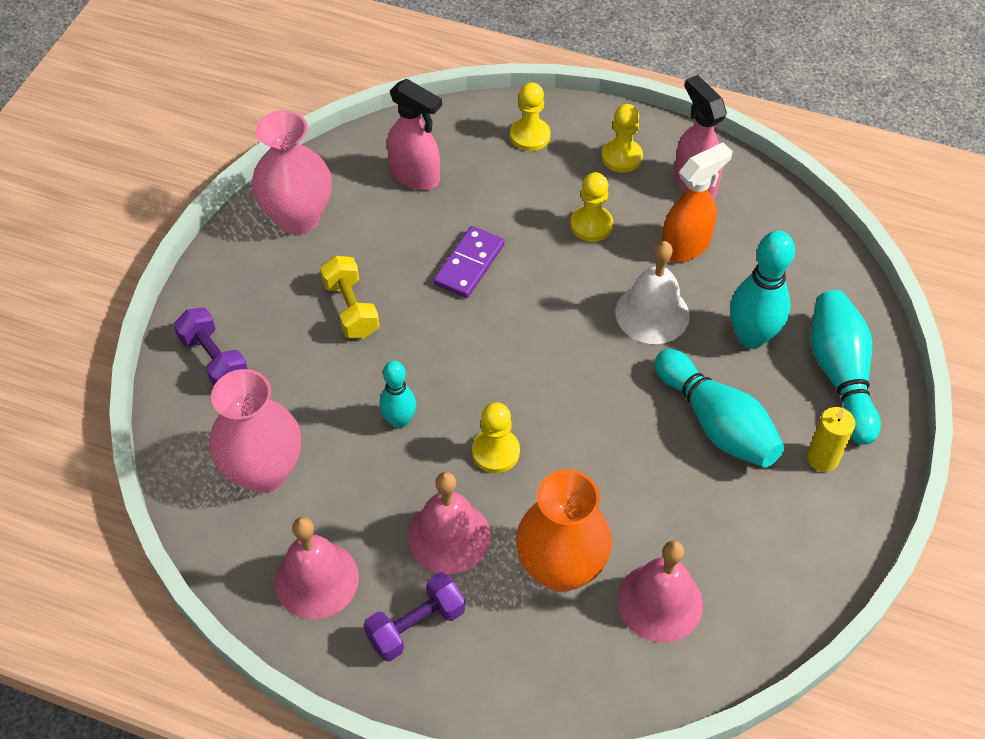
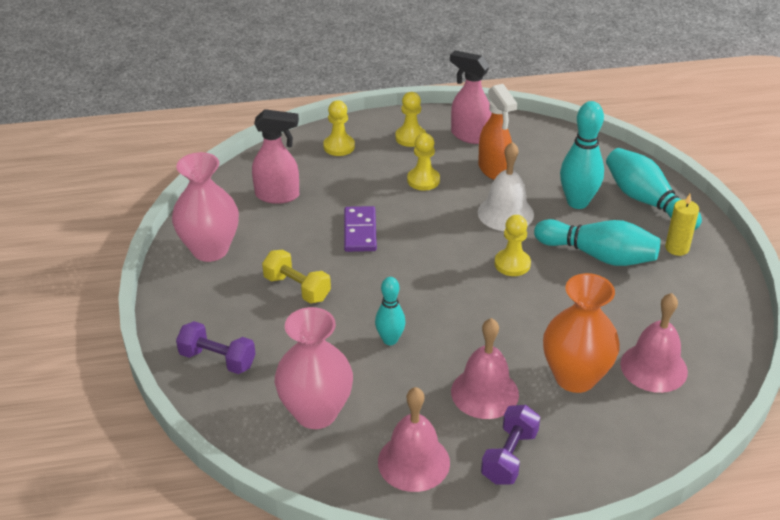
camera: 30 degrees left, 15 degrees down
yellow pawn [472,402,520,473] -> yellow pawn moved to [495,215,531,276]
orange spray bottle [662,142,732,262] -> orange spray bottle turned 135 degrees clockwise [478,84,517,180]

